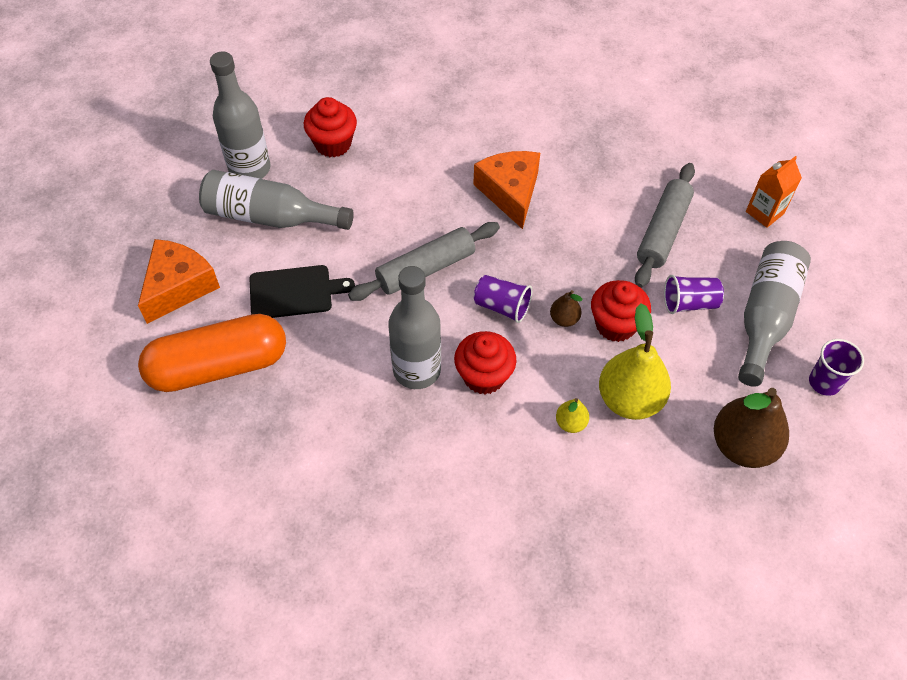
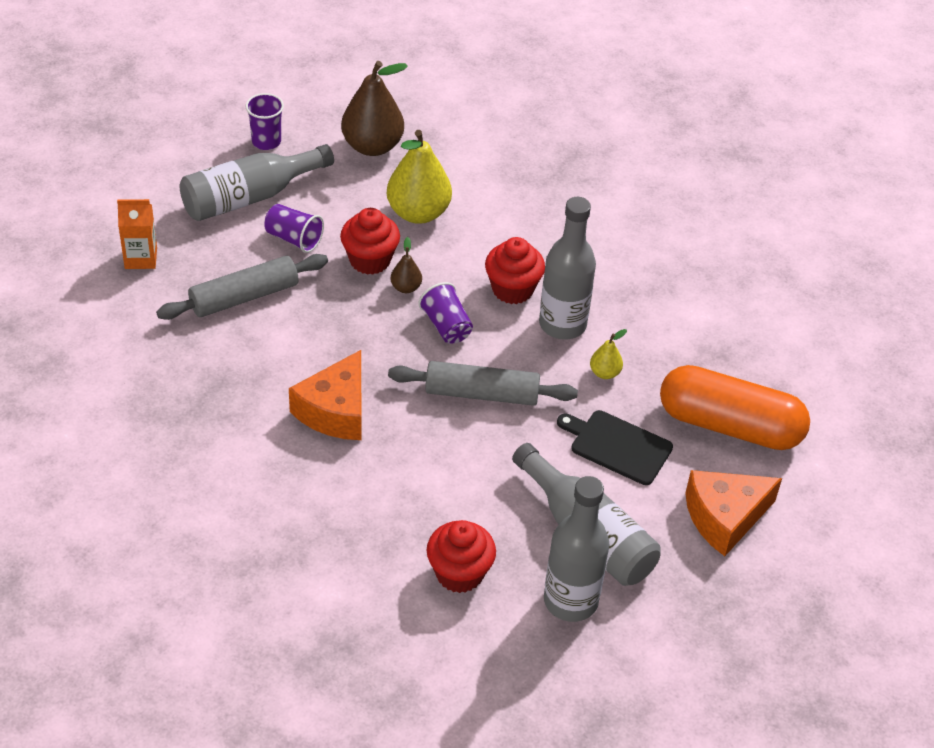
camera: 145 degrees left, 10 degrees down
yellow pear [556,398,589,433] -> yellow pear moved to [590,329,627,379]

